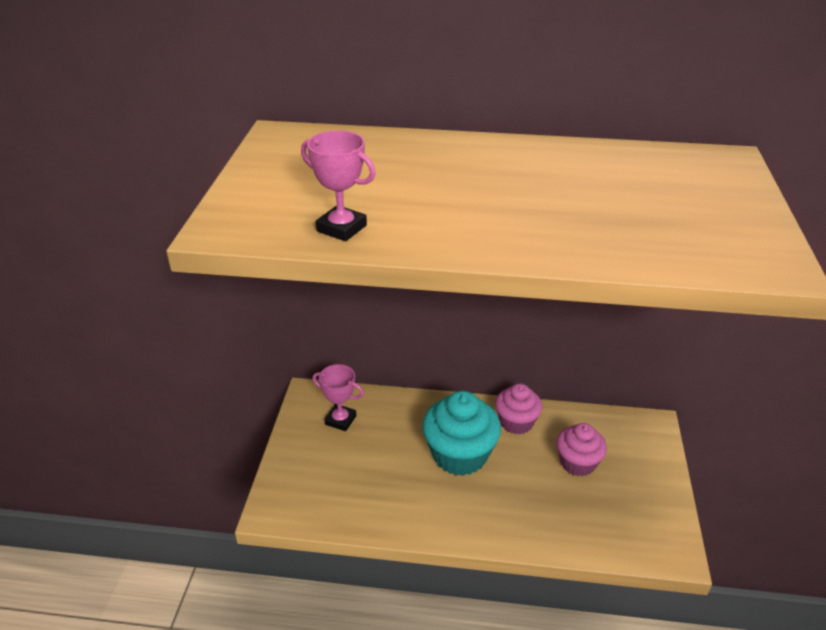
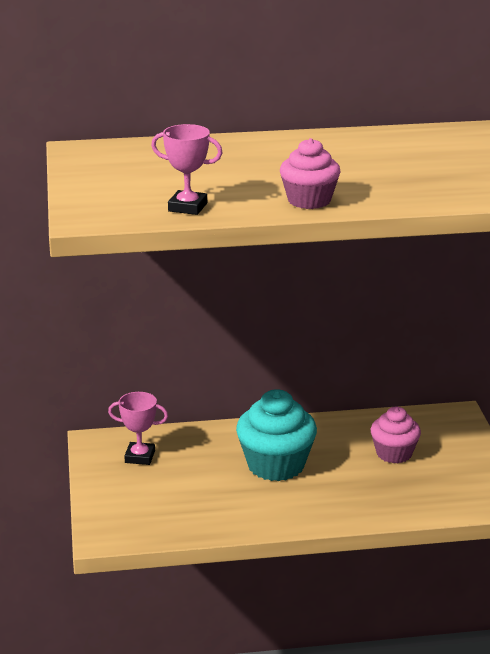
camera: 15 degrees left, 10 degrees down
pink cupcake [495,384,542,434] -> pink cupcake moved to [280,138,340,209]

